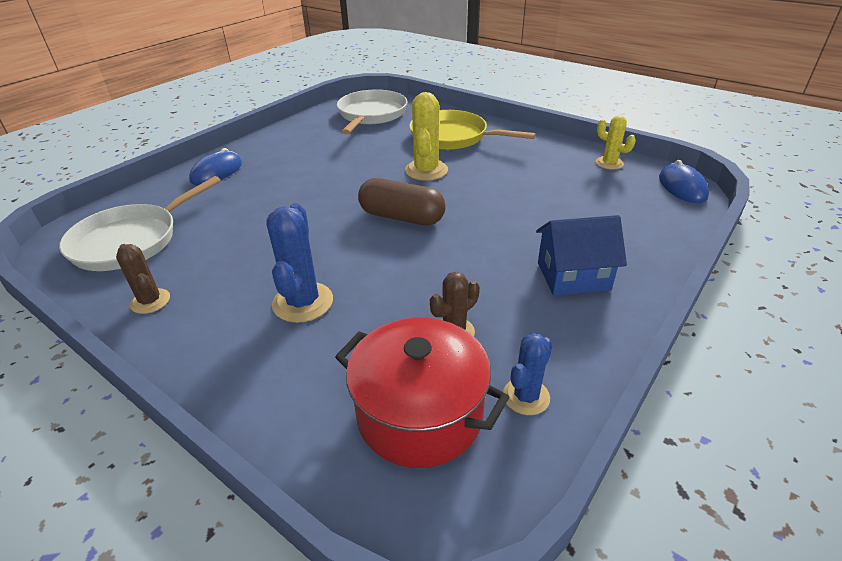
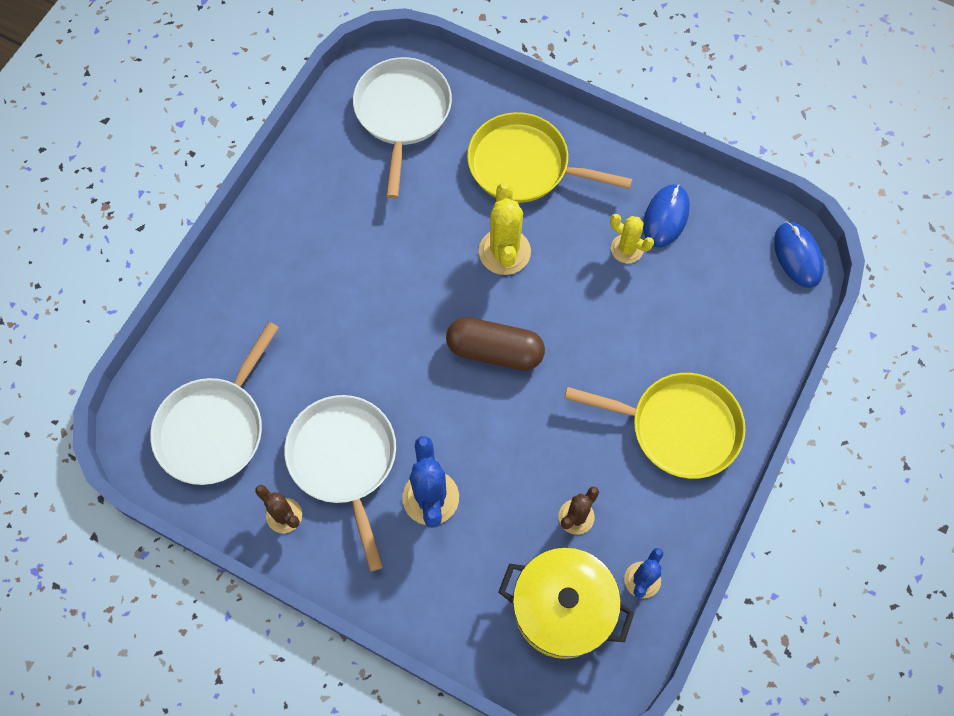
camera: 10 degrees left, 30 degrees up
blue mouse [189,148,242,185] -> blue mouse moved to [643,184,690,248]
red pot [335,318,509,468] -> yellow pot [498,548,634,659]
blue house [536,215,627,296] -> yellow pan [564,373,746,479]
yellow cactus [596,116,636,170] -> yellow cactus moved to [610,214,654,263]
none -> white pan [284,395,396,571]

